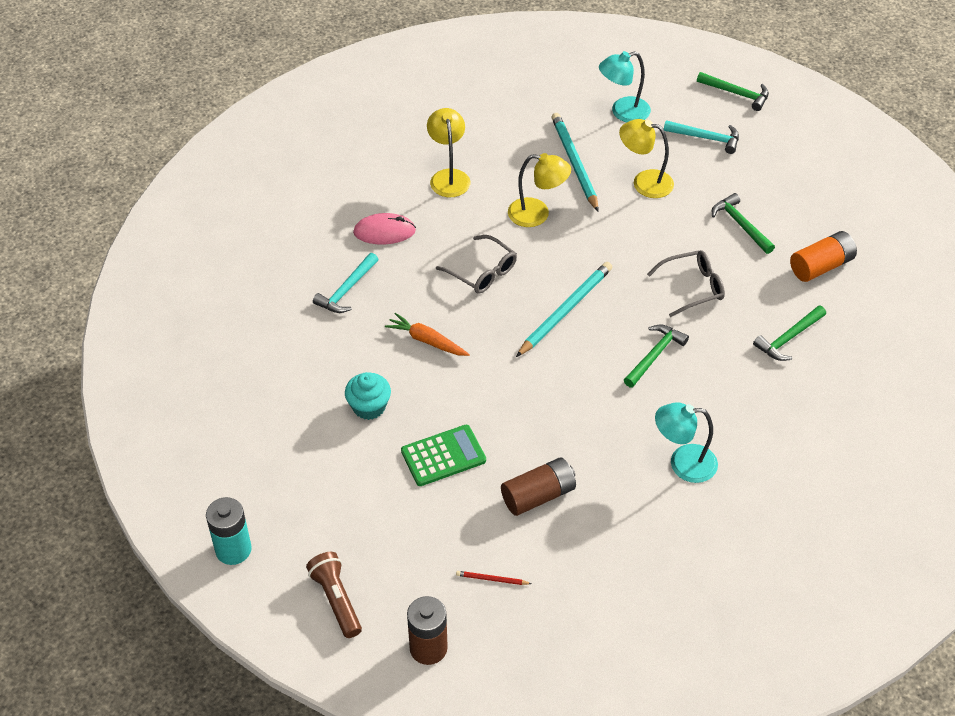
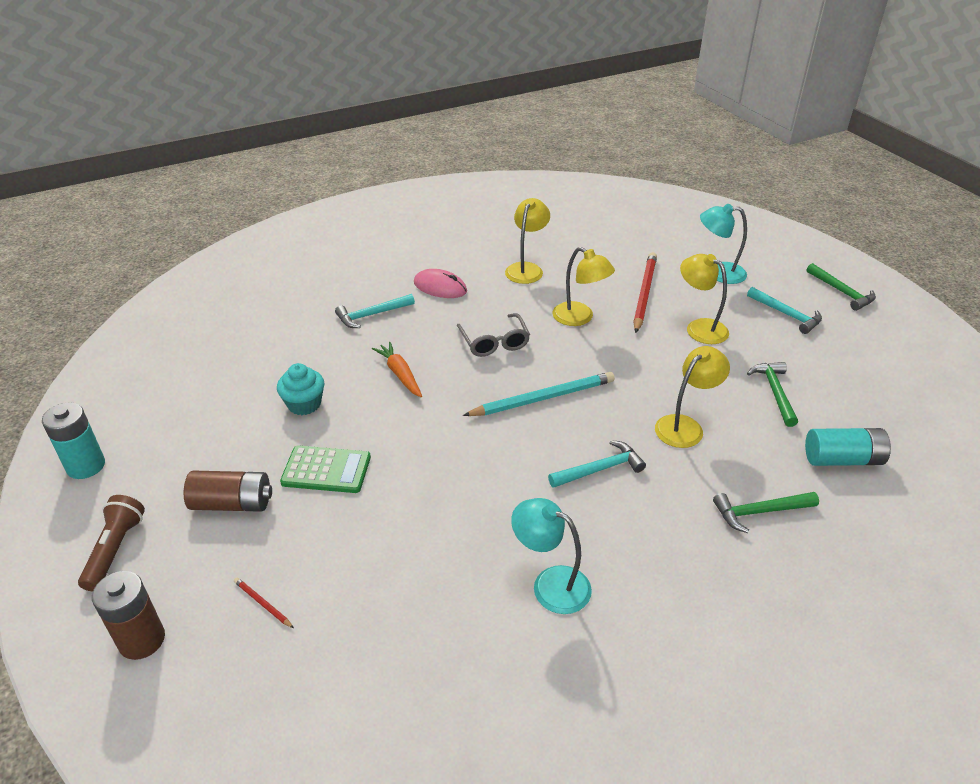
camera: 30 degrees right, 10 degrees down
brown battery [501,457,576,516] -> brown battery moved to [183,471,272,512]
turquoise pencil [551,113,599,211] -> red pencil [633,252,657,333]
green hammer [624,324,689,388] -> turquoise hammer [548,440,646,488]
grey glasses [647,250,725,317] -> yellow lamp [655,346,730,448]
orange battery [790,231,857,282] -> turquoise battery [805,428,891,466]

